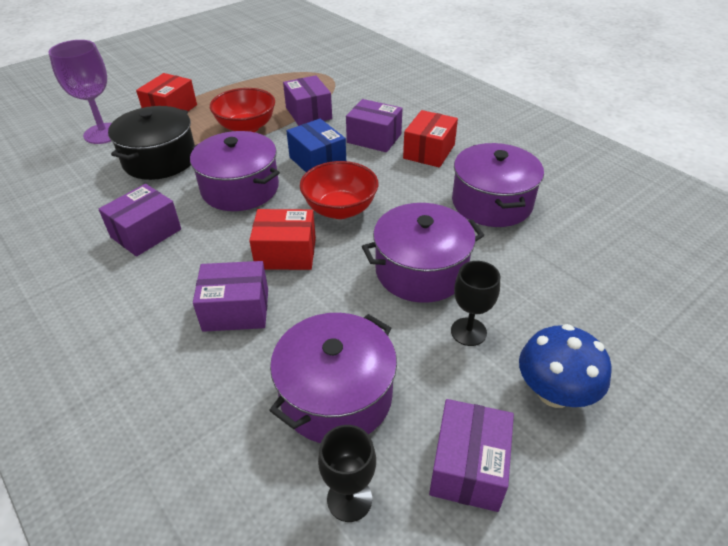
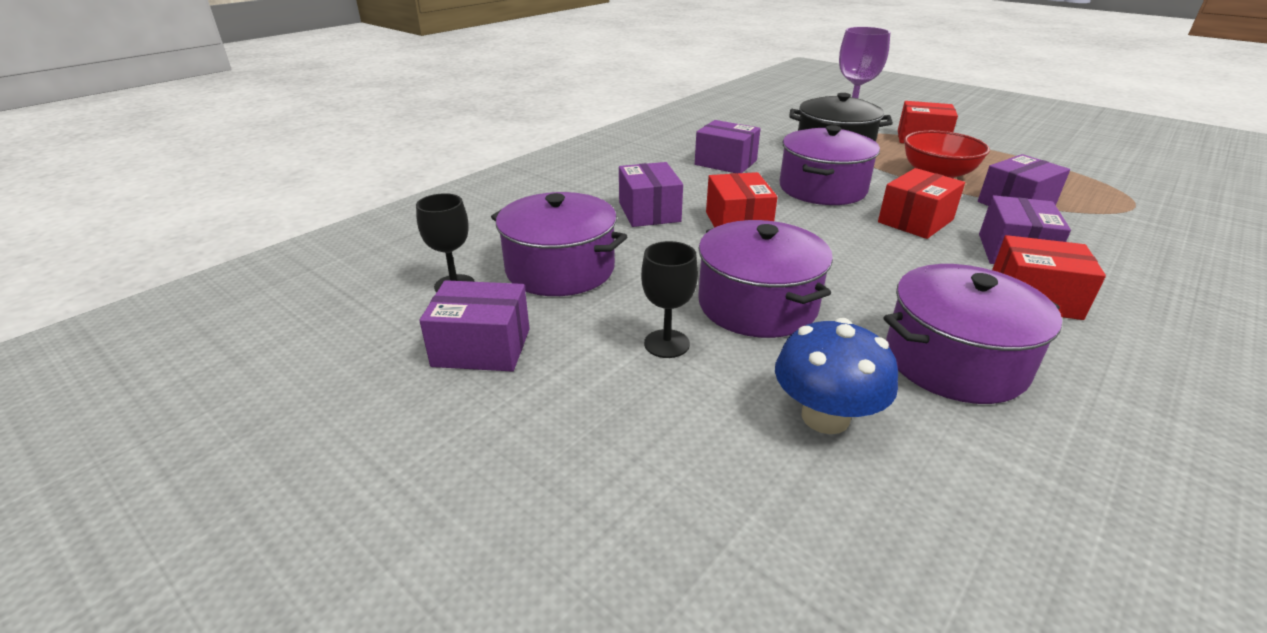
camera: 80 degrees right, 10 degrees down
blue box [287,119,346,172] -> red box [878,168,965,239]
red bowl [300,161,378,219] -> none
blue mushroom [519,324,612,408] -> blue mushroom moved to [775,318,898,434]

